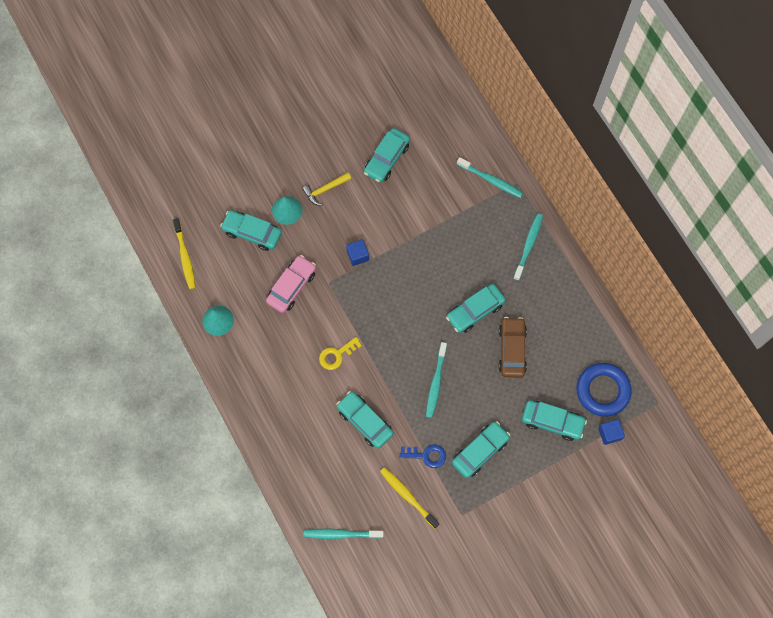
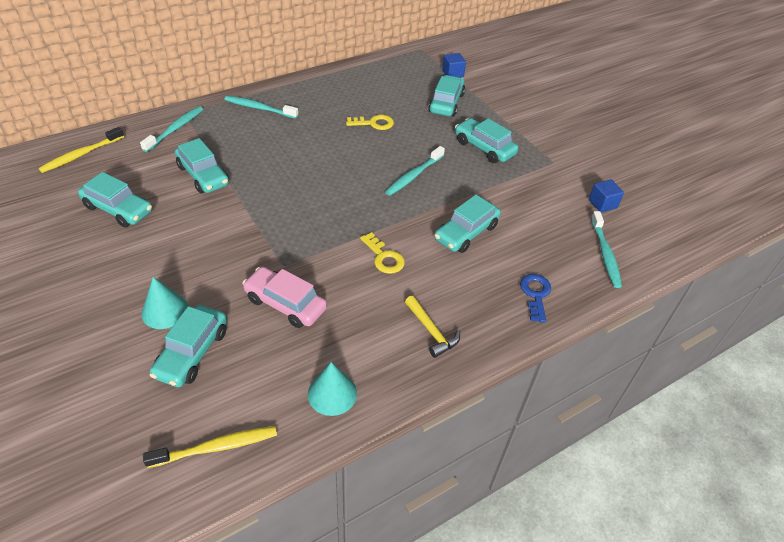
camera: 95 degrees left, 25 degrees down
yellow hammer [302,172,351,206] -> yellow hammer moved to [405,296,460,358]
blue cube [346,239,369,266] -> blue cube moved to [589,179,624,213]
yellow toothbrush [380,467,439,529] -> yellow toothbrush moved to [38,127,124,173]
blue key [399,444,446,468] -> blue key moved to [520,274,551,323]
turquoise toothbrush [426,342,447,418] -> turquoise toothbrush turned 120 degrees clockwise [385,146,445,196]
turquoise car [446,284,506,333] -> turquoise car moved to [175,138,229,193]
brown car [498,317,527,378] -> yellow key [346,115,394,130]
blue ring [577,363,632,417] -> none

